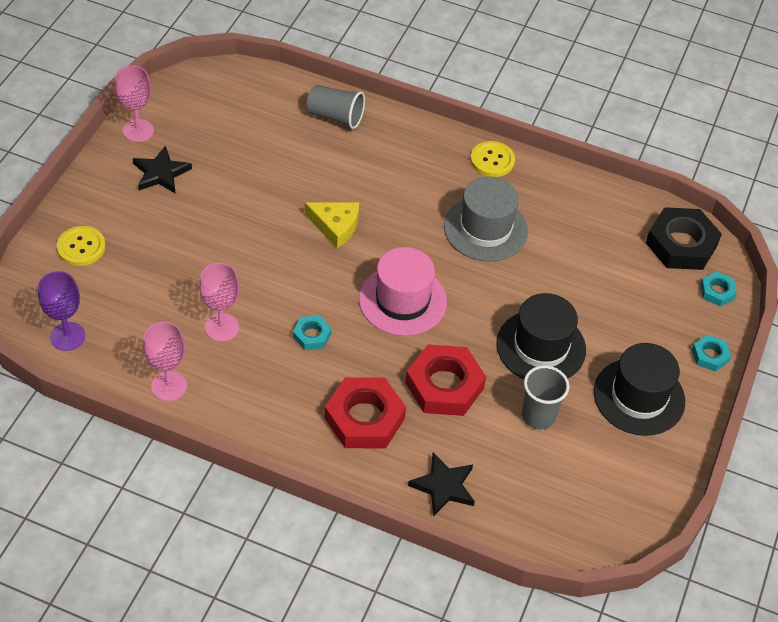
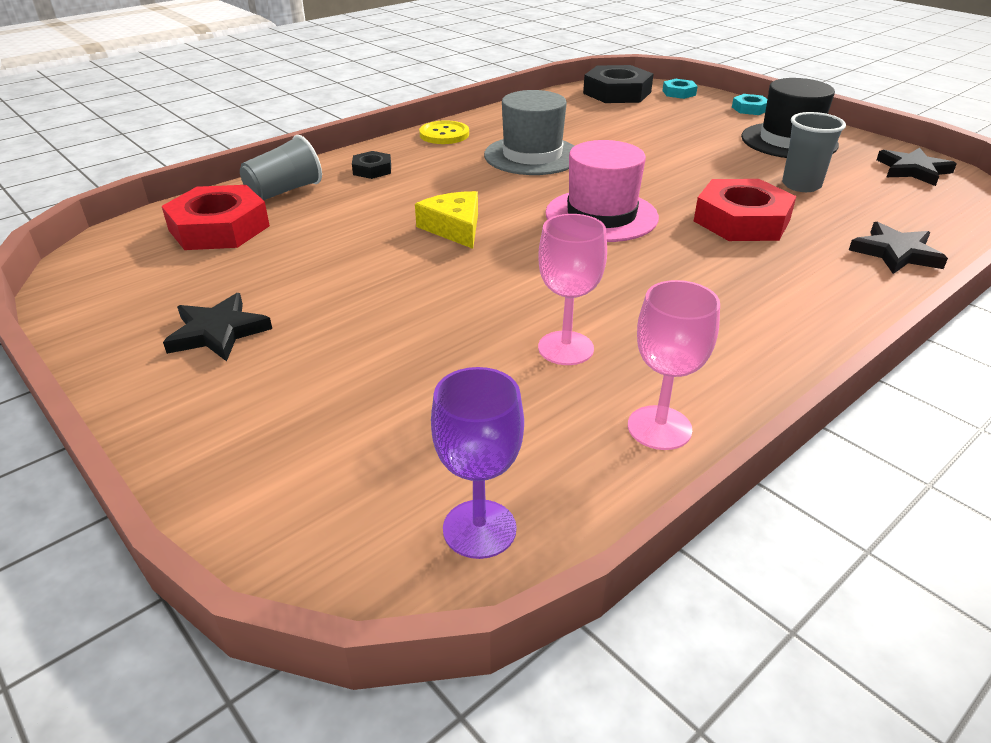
camera: 60 degrees left, 15 degrees down
yellow button [57,226,106,266] -> none
pink goblet [115,65,154,142] -> none
turquoise nut [293,315,331,350] -> none
yellow cheese [305,202,359,248] -> yellow cheese turned 75 degrees counterclockwise [415,191,478,249]
red nut [325,377,406,448] -> red nut moved to [162,185,270,250]
black hat [496,293,586,379] -> none
none -> black nut [352,151,391,179]
none -> black star [877,148,957,186]

